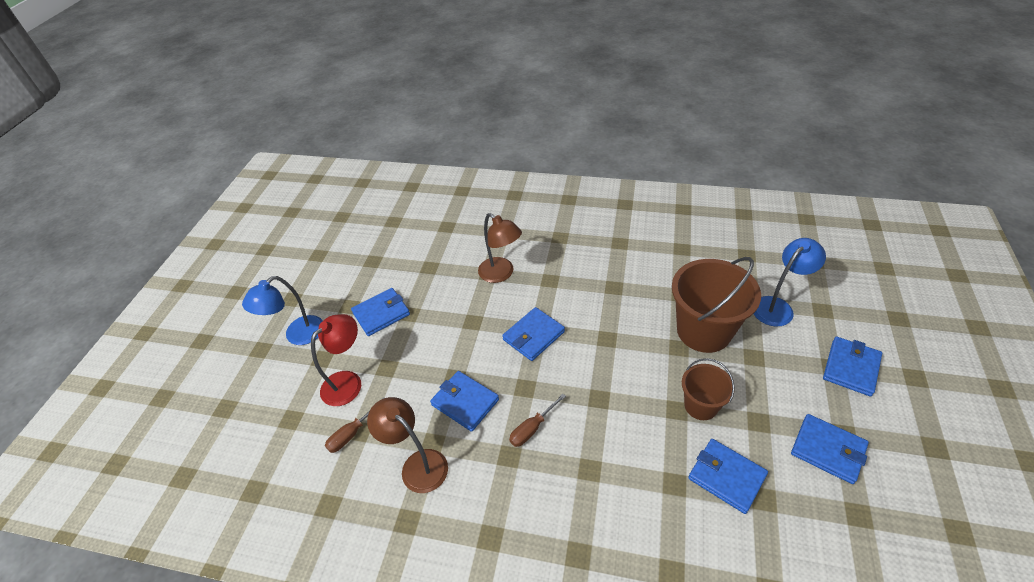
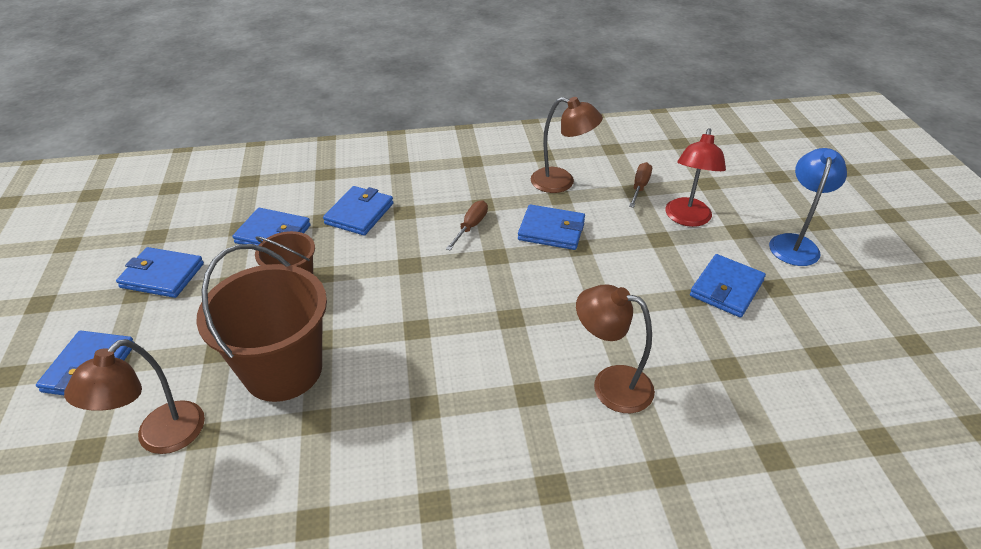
camera: 155 degrees right, 5 degrees down
blue wallet [502,307,565,361] -> blue wallet moved to [323,186,394,236]
blue lamp [754,238,826,327] -> brown lamp [64,339,205,454]

